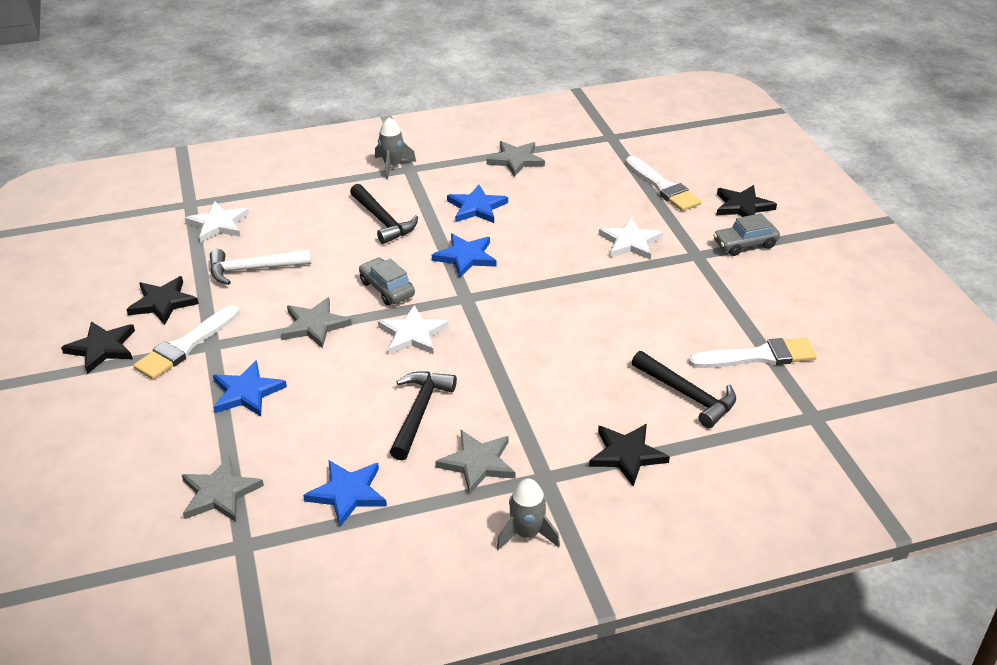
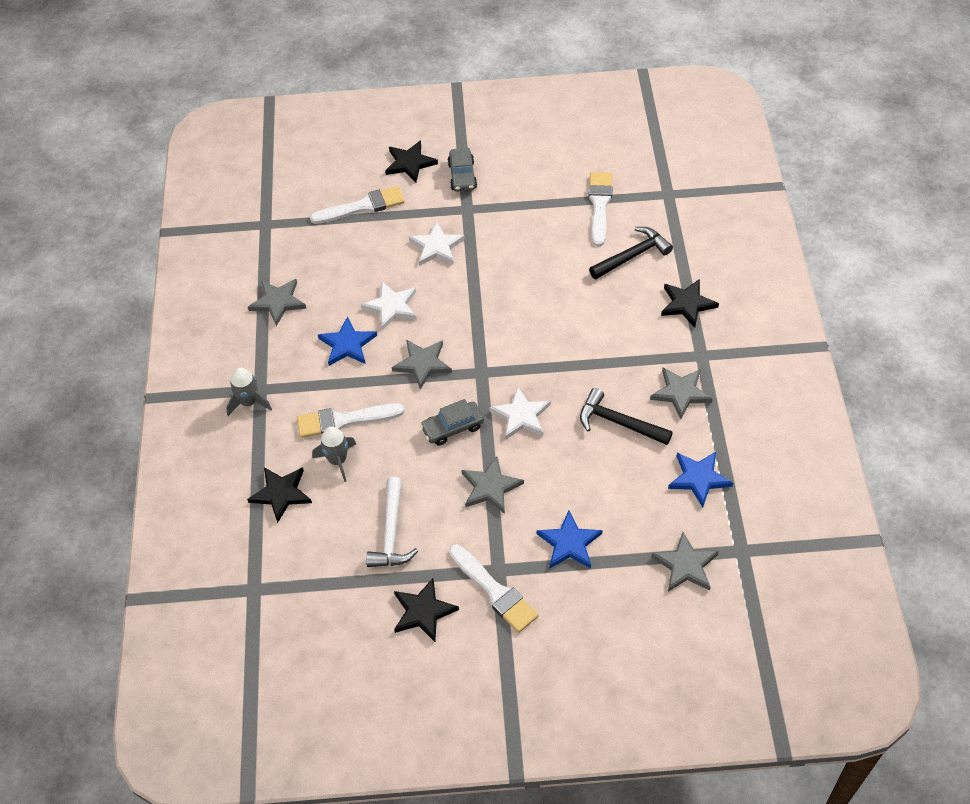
camera: 75 degrees left, 15 degrees up
black star [61,321,135,374] -> black star moved to [247,467,312,523]
white star [185,201,249,243] -> white star moved to [361,282,417,331]
black hammer [350,184,418,244] -> white brush [297,403,405,438]
blue star [432,234,497,277] -> grey star [392,340,452,390]
grey rocket [497,479,560,550] -> grey rocket moved to [312,426,356,482]

